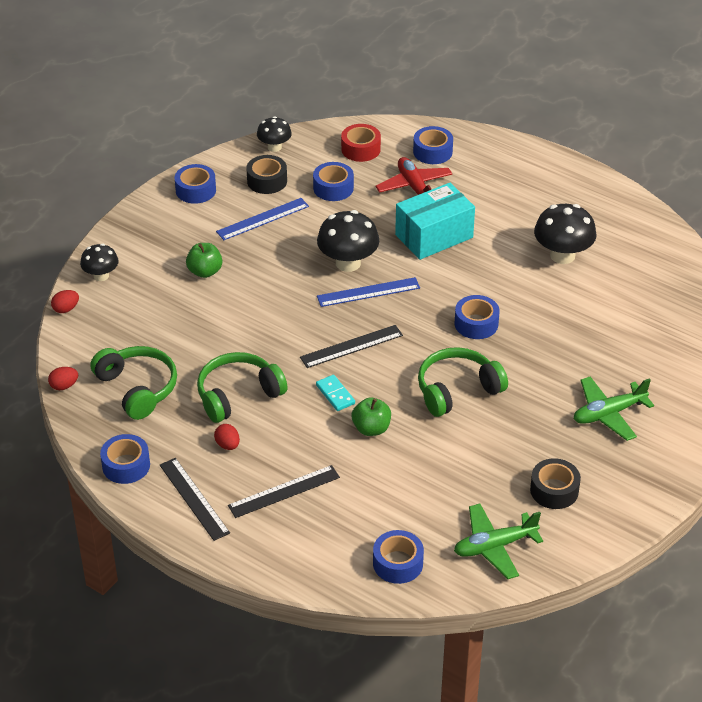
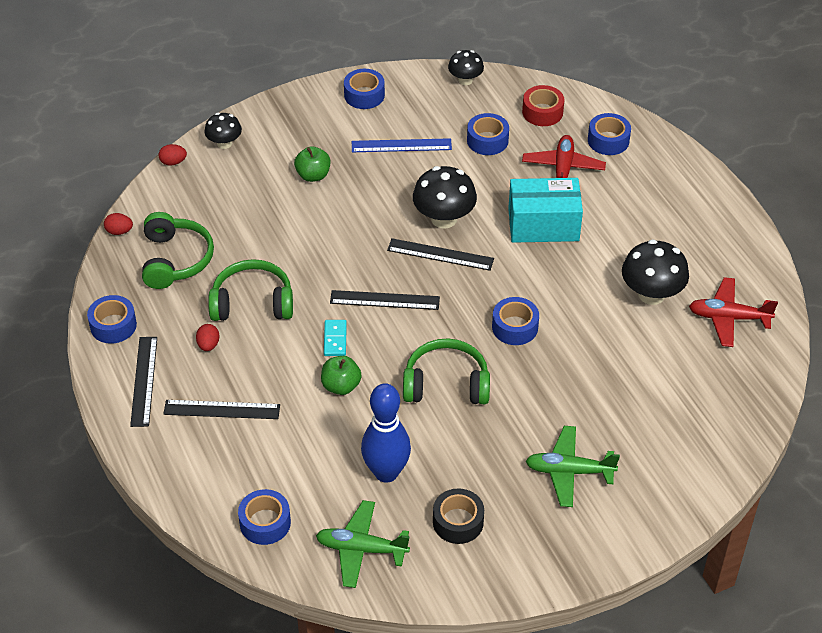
camera: 30 degrees right, 5 degrees up
black tape [246,155,287,194] -> none
blue ruler [317,277,420,307] -> black ruler [387,238,494,271]
none -> blue bowling pin [361,383,411,483]
none -> red plane [689,277,778,347]

